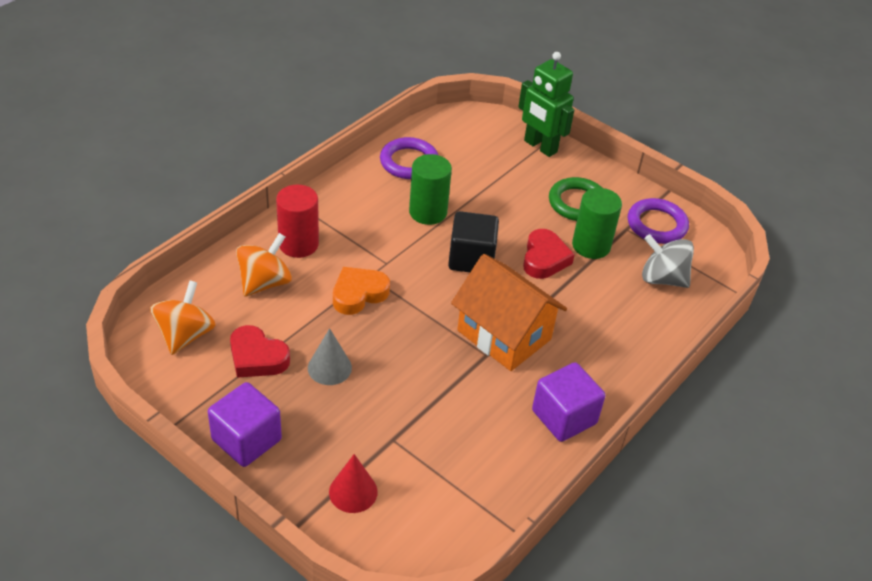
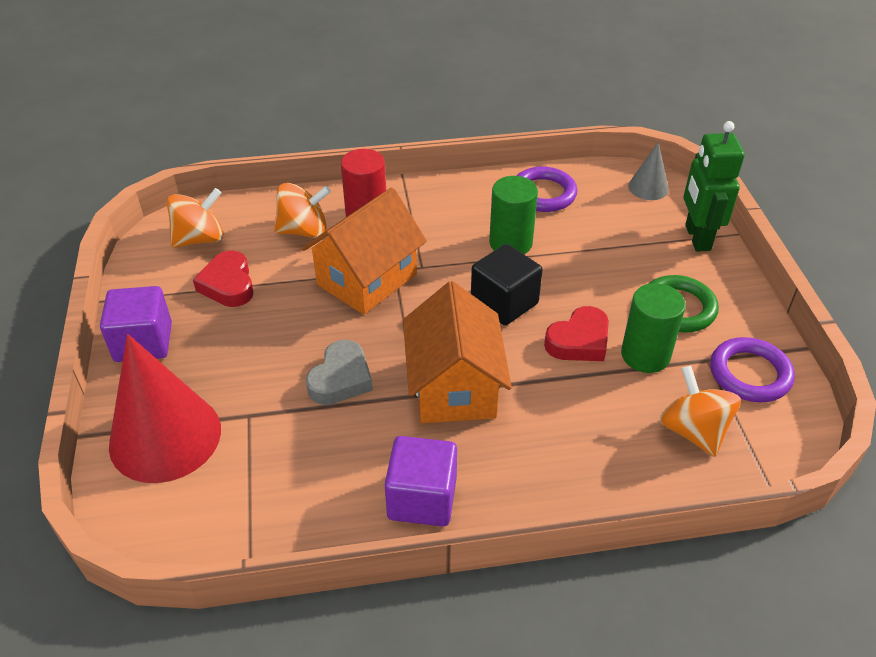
camera: 45 degrees right, 0 degrees up
grey cone [308,328,352,385] -> grey cone moved to [628,142,669,200]
red cone [329,454,378,513] -> red cone [109,334,221,483], size x2.07
orange heart [333,267,390,315] -> orange house [301,188,427,314]
grey spinning top [642,234,694,288] -> orange spinning top [660,366,741,457]
none -> grey heart [306,340,373,405]

